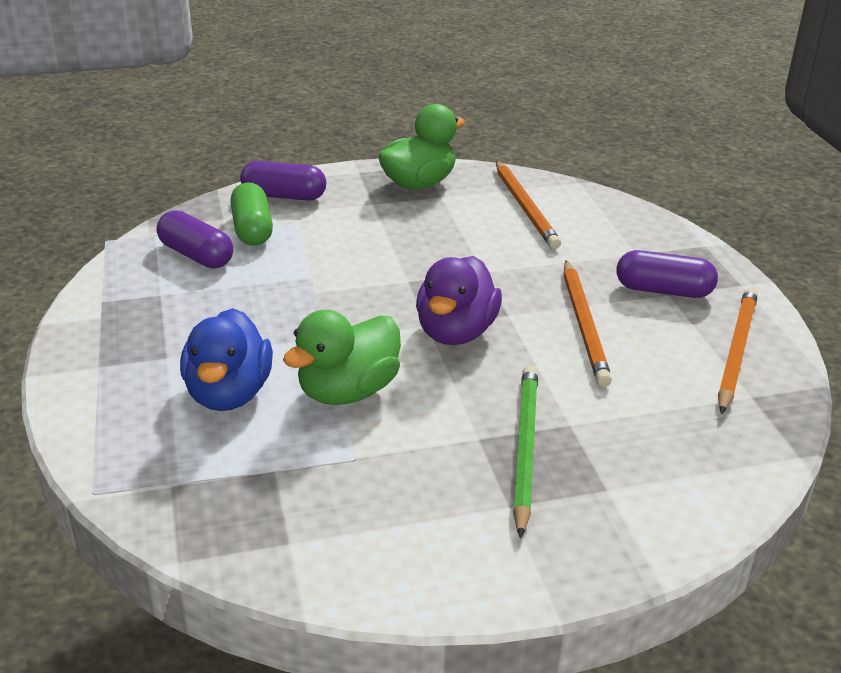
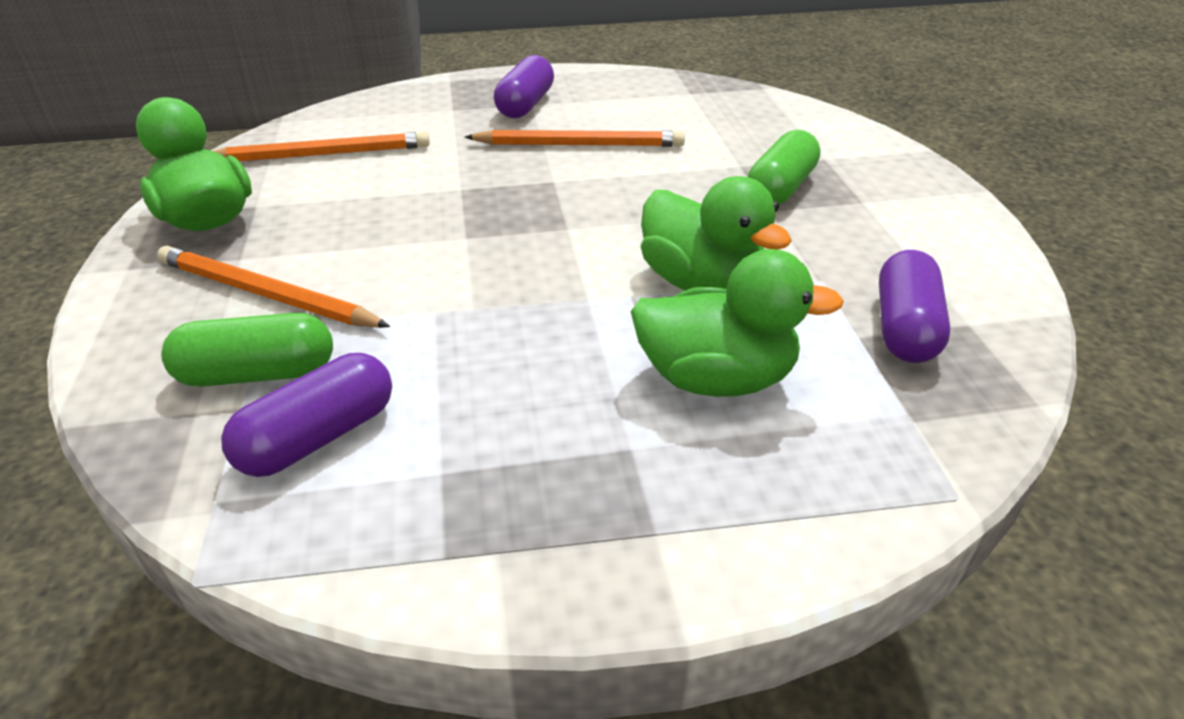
camera: 85 degrees left, 5 degrees up
blue duck [180,308,273,411] -> green duck [630,249,844,397]
purple capsule [240,161,326,201] -> purple capsule moved to [879,250,951,363]
purple duck [416,256,502,345] -> none
green pencil [513,365,538,538] -> green capsule [748,130,821,205]
orange pencil [718,287,758,414] -> orange pencil moved to [157,246,390,328]

